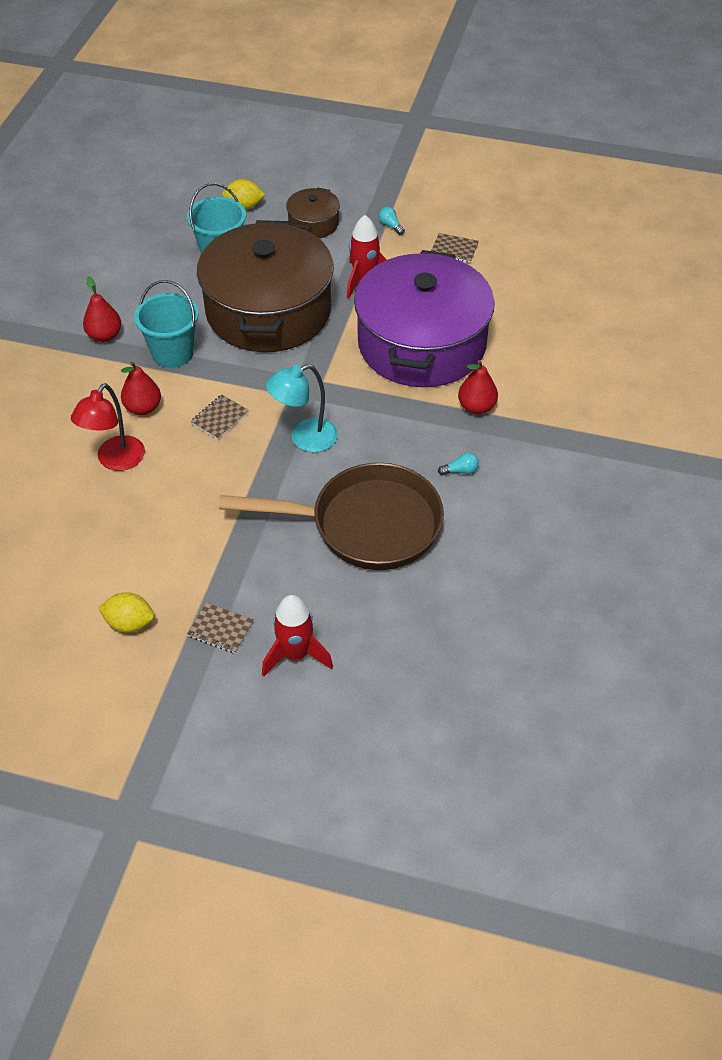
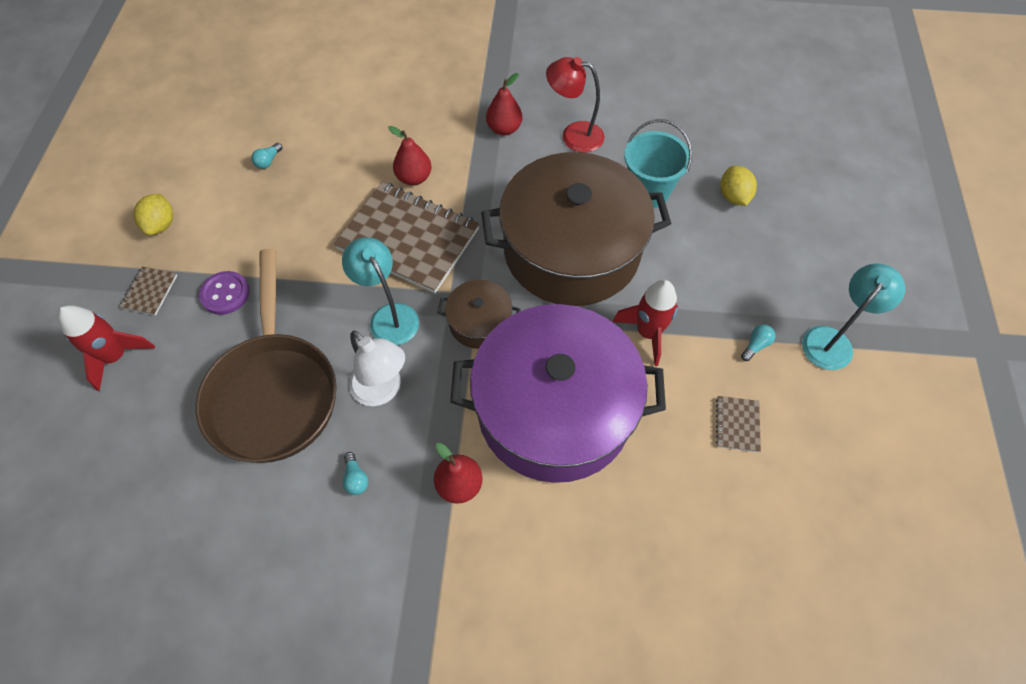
camera: 80 degrees right, 10 degrees up
red lamp [71,383,145,471] -> red lamp moved to [546,57,605,153]
turquoise bucket [134,280,199,368] -> none
brown notebook [191,395,249,440] -> brown notebook [334,182,480,293], size x2.45
brown pot [286,188,340,238] -> brown pot moved to [437,280,520,349]
none -> purple button [199,271,250,315]
none -> turquoise light bulb [251,143,282,169]
none -> white lamp [349,330,405,406]
none -> turquoise lamp [802,264,905,370]

